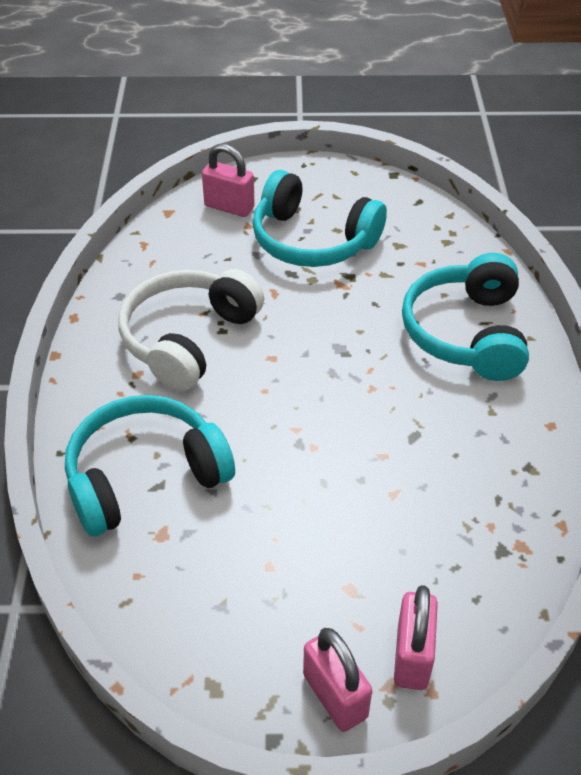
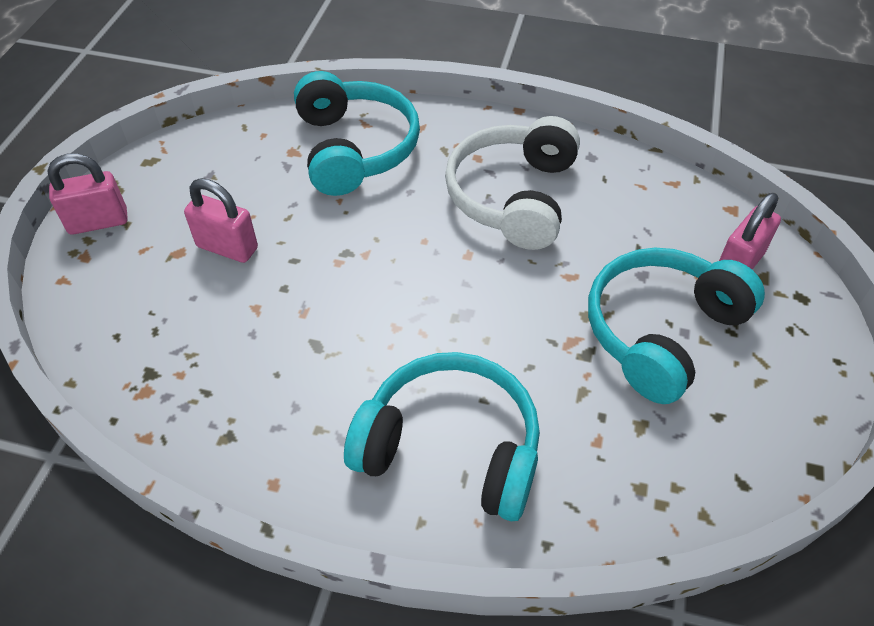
camera: 105 degrees right, 5 degrees up
white headphones [118,269,264,391] -> white headphones turned 120 degrees counterclockwise [445,116,580,250]
pink padlock [394,585,438,690] -> pink padlock moved to [184,178,258,263]

